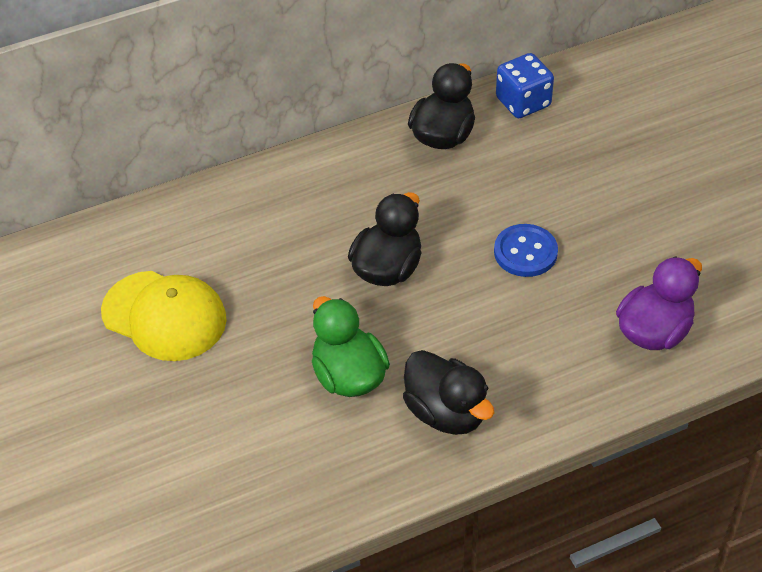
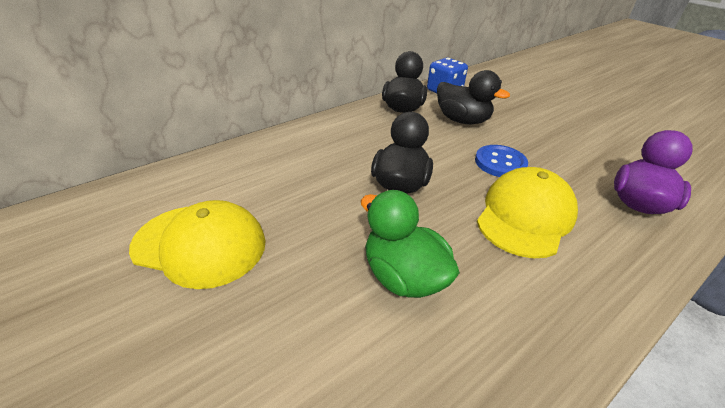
camera: 15 degrees left, 10 degrees down
black duck [403,350,494,435] -> black duck moved to [437,70,510,125]
none -> yellow cap [477,167,578,258]

